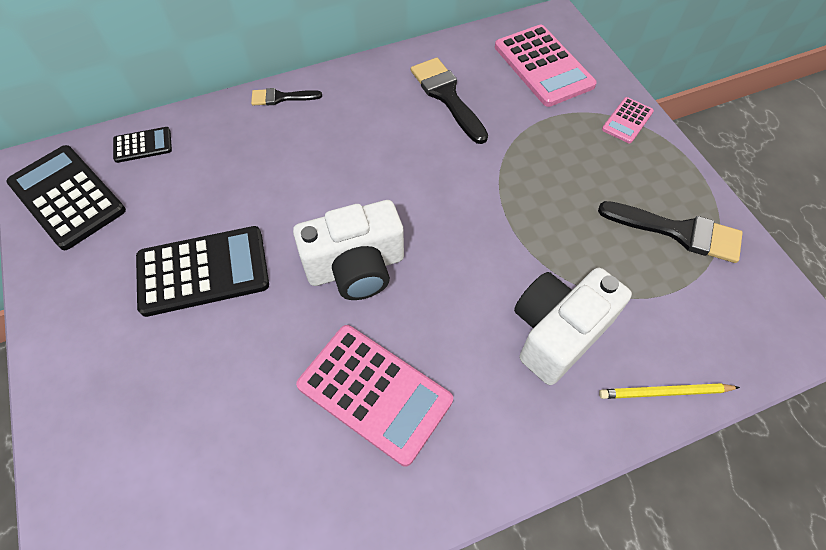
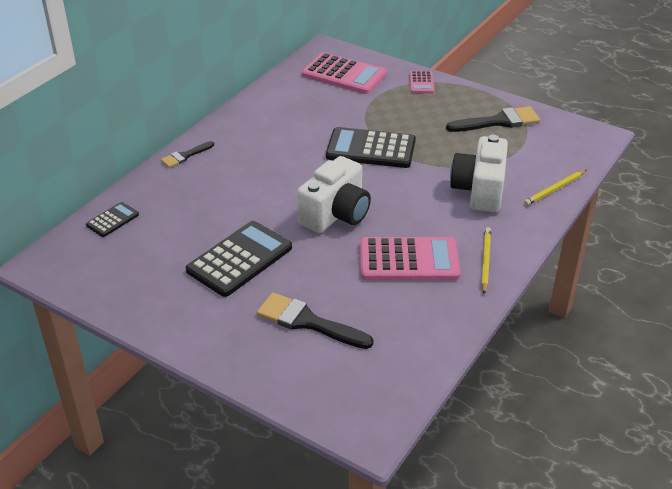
camera: 35 degrees left, 20 degrees down
black calculator [6,145,126,250] -> black calculator moved to [326,127,416,168]
black brush [411,58,488,144] -> black brush moved to [257,293,374,349]
none -> yellow pencil [481,227,491,294]

